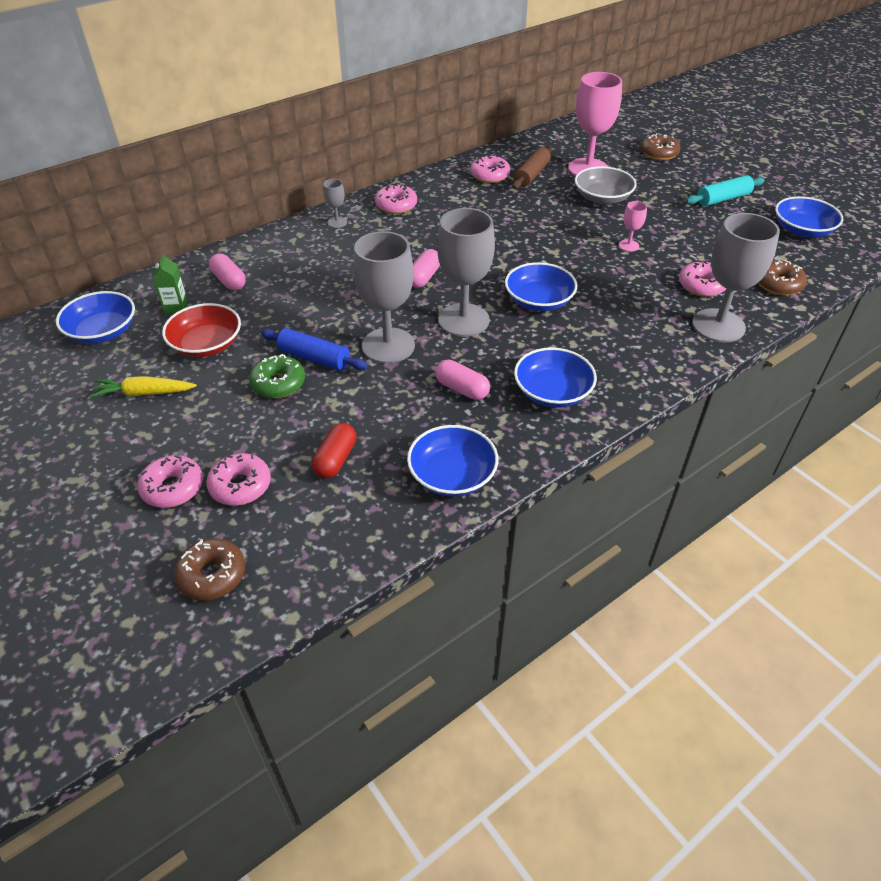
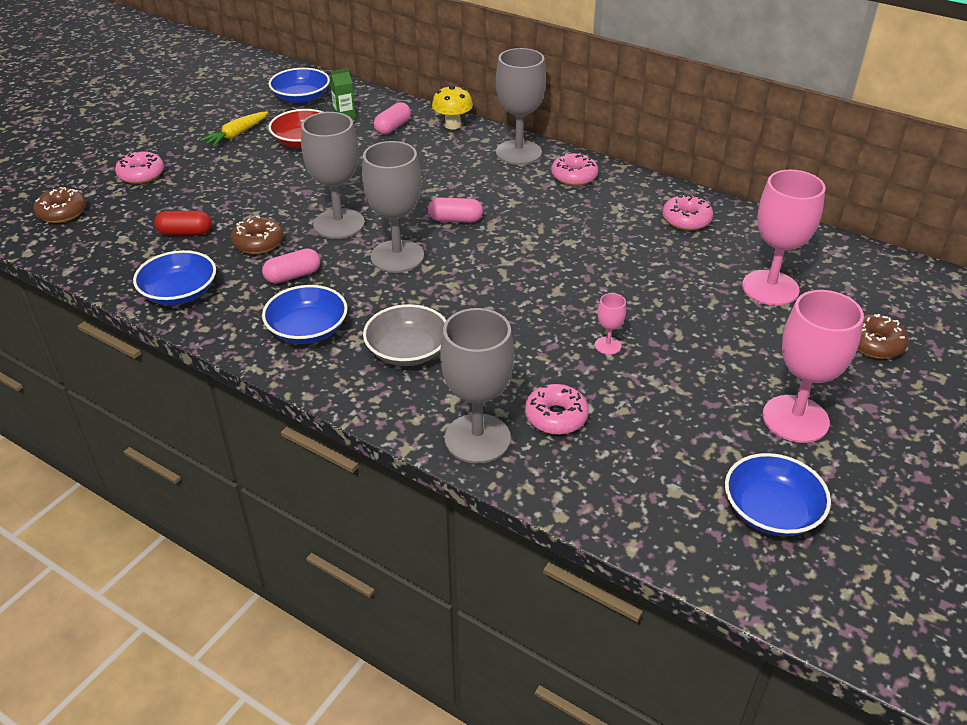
camera: 70 degrees right, 5 degrees down
yellow carrot [90,376,197,398] -> yellow carrot turned 120 degrees counterclockwise [200,111,268,147]
pink donut [206,453,271,506] -> none
green donut [249,354,305,398] -> none
blue rolling pin [261,328,368,371] -> none
grey goblet [323,179,347,228] -> grey goblet [496,48,546,165], size x2.25
pink capsule [435,360,490,400] -> pink capsule turned 45 degrees clockwise [262,248,321,284]
blue bowl [505,262,577,311] -> none
brown rolling pin [512,146,552,189] -> none
grey bowl [575,166,637,204] -> grey bowl moved to [363,304,446,366]
turquoise rolling pin [686,175,764,206] -> pink goblet [763,290,864,443]
brown donut [758,260,807,296] -> brown donut moved to [231,216,283,254]
none -> yellow mushroom [432,85,473,130]

